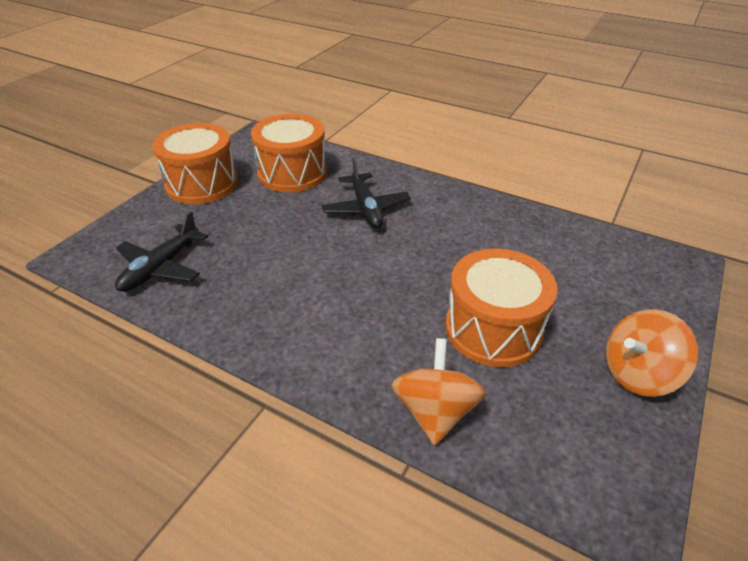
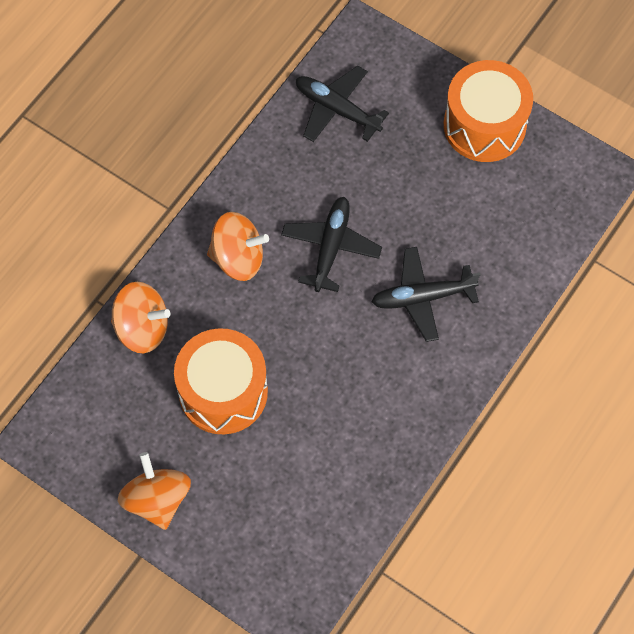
camera: 95 degrees right, 25 degrees up
orange drum [251,114,327,192] -> none
none -> orange spinning top [207,212,269,281]
none -> black plane [281,197,382,292]

